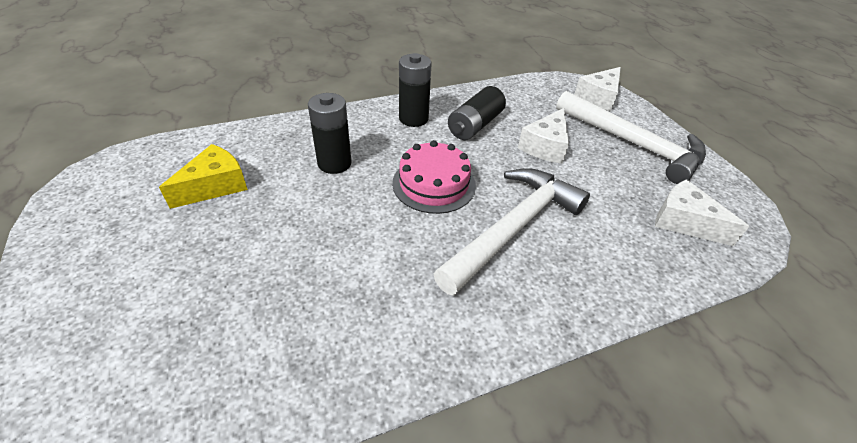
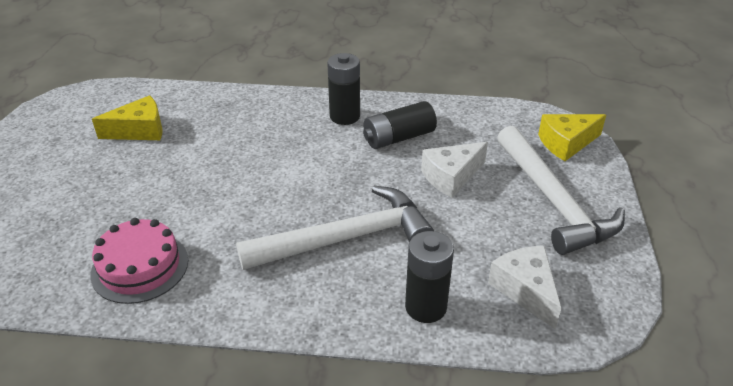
camera: 30 degrees right, 5 degrees down
black battery [308,93,352,174] -> black battery moved to [405,231,454,323]
pink cake [392,140,476,214] -> pink cake moved to [91,218,188,304]
white cheese [574,67,621,111] -> yellow cheese [538,114,606,161]

